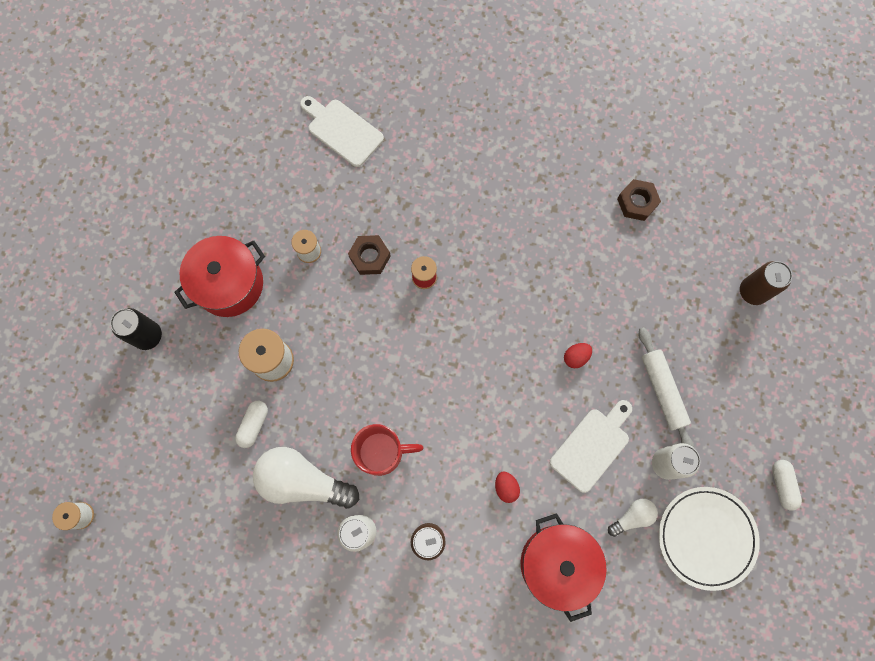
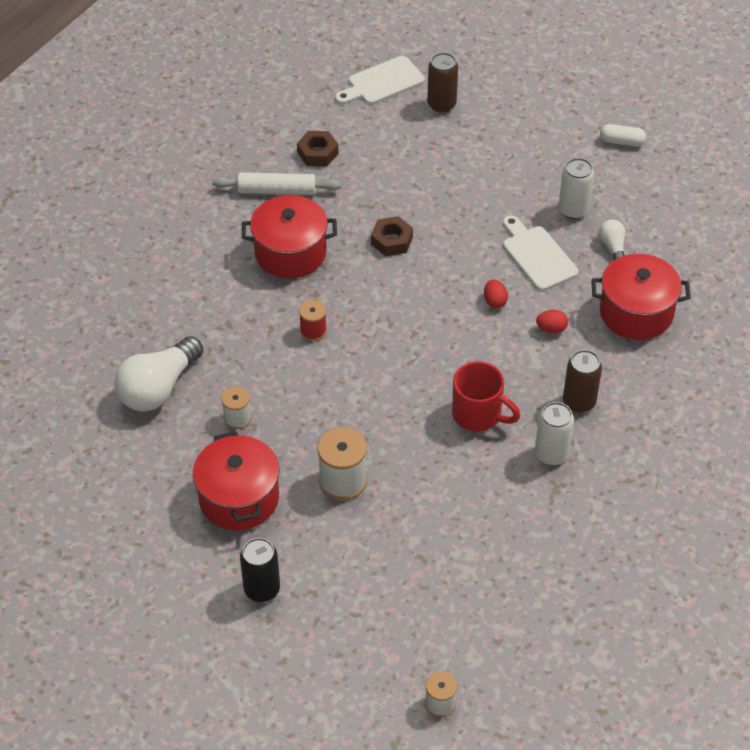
camera: 70 degrees left, 25 degrees down
white capsule [235,401,268,448] -> none
white light bulb [253,447,359,509] -> white light bulb moved to [114,336,203,411]
white cutting board [300,96,384,167] -> white cutting board moved to [335,56,425,105]
brown nut [348,235,391,275] -> brown nut moved to [371,216,413,256]
red mug [351,424,423,476] -> red mug turned 105 degrees clockwise [452,361,520,432]
red egg [564,343,592,368] -> red egg moved to [484,279,508,308]
white rolling pin [639,327,694,447] -> white rolling pin moved to [212,172,341,195]
white plate [658,487,760,591] -> none
none -> red pot [242,195,337,279]

